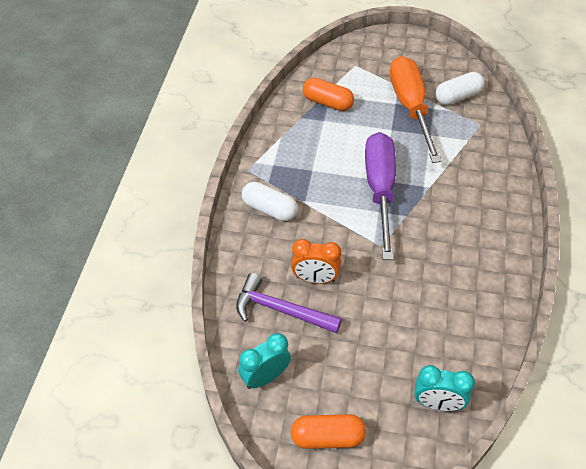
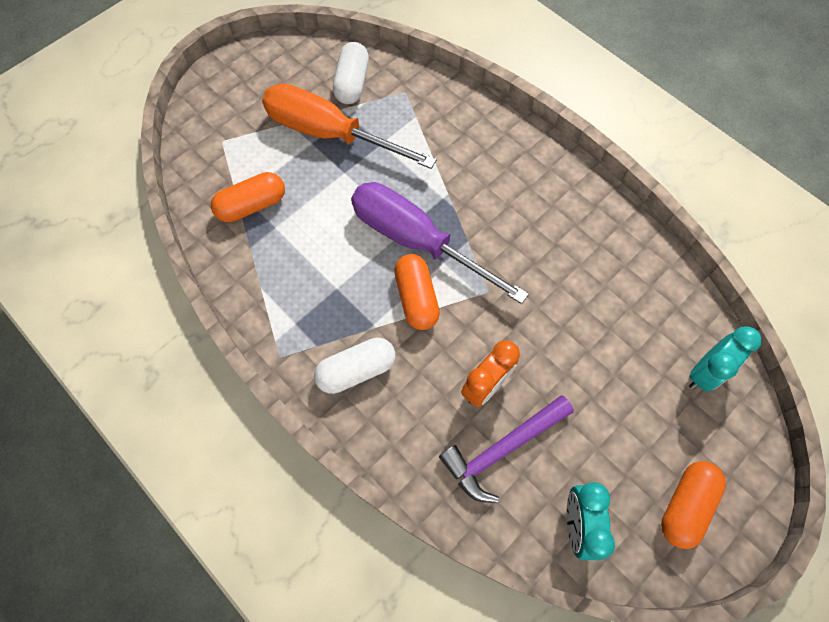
camera: 55 degrees left, 15 degrees up
none -> orange capsule [394,254,440,330]

